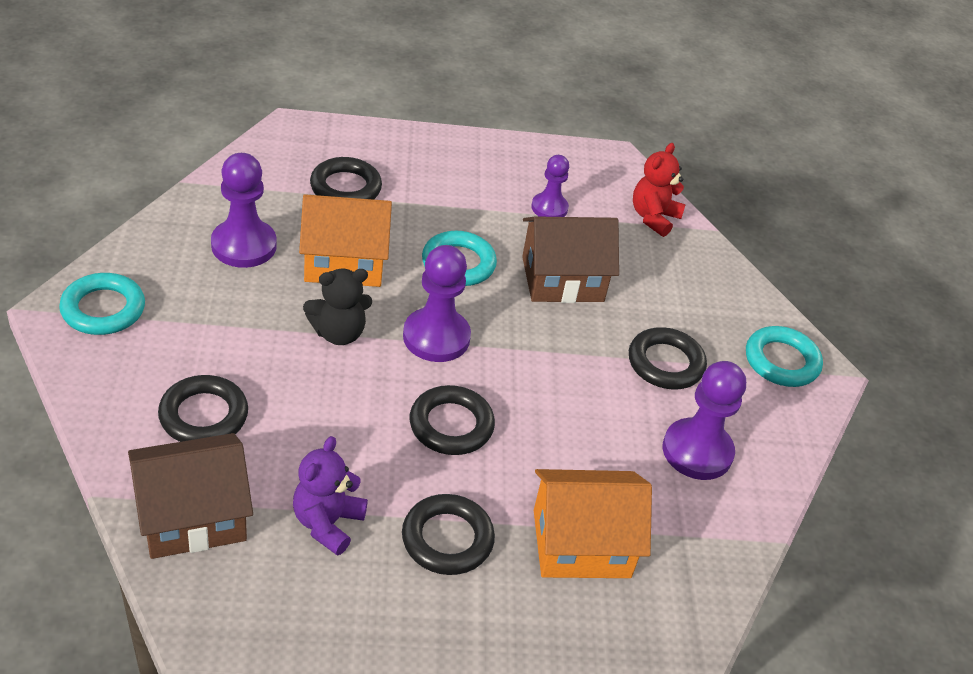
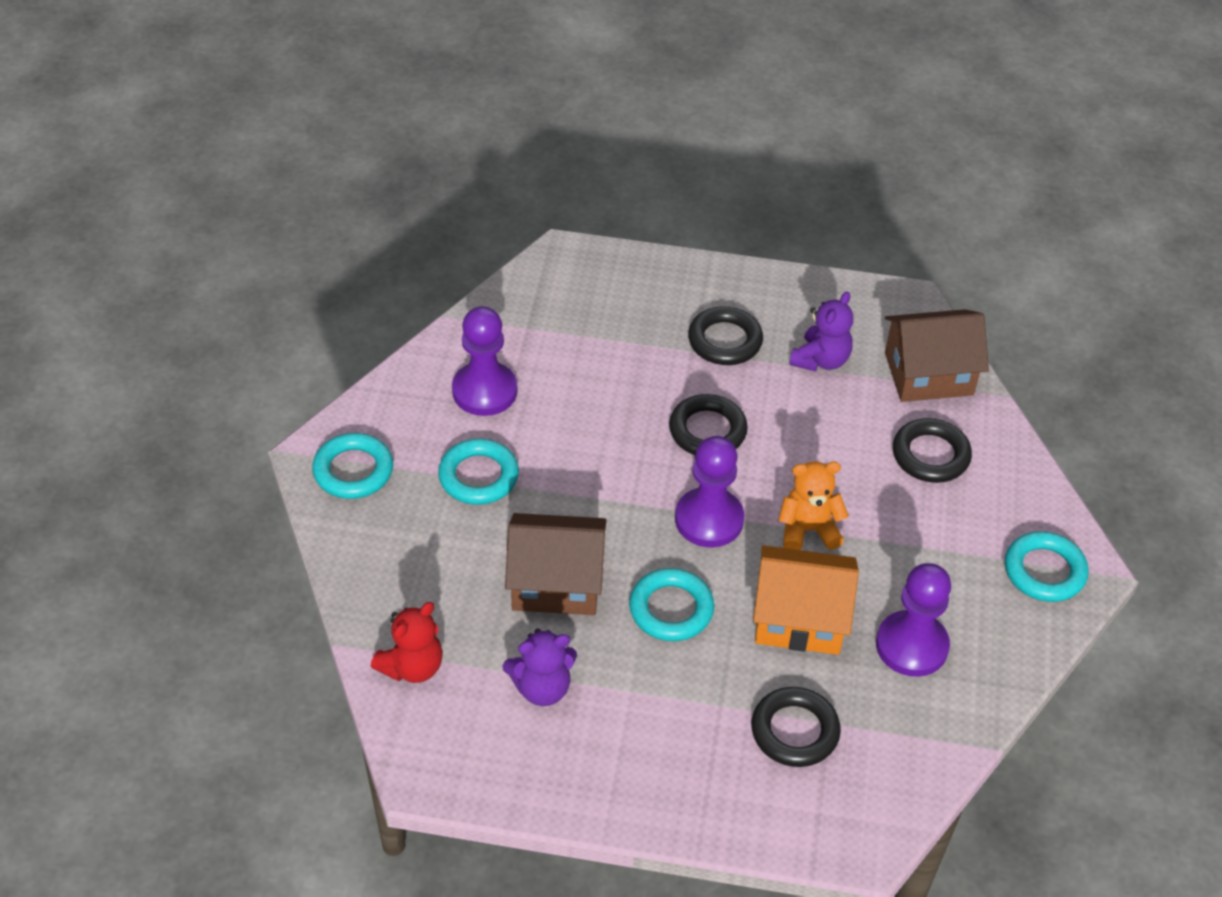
camera: 165 degrees left, 5 degrees up
black teddy bear [303,269,372,345] -> orange teddy bear [778,461,849,550]
purple pawn [531,155,569,217] -> purple teddy bear [503,629,577,706]
orange house [534,469,652,578] -> none
black ring [629,327,707,390] -> turquoise ring [438,439,519,505]

